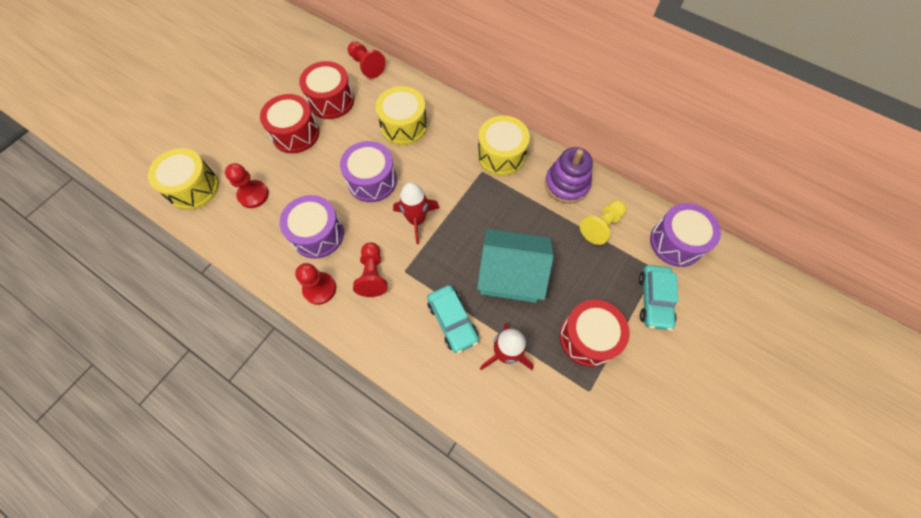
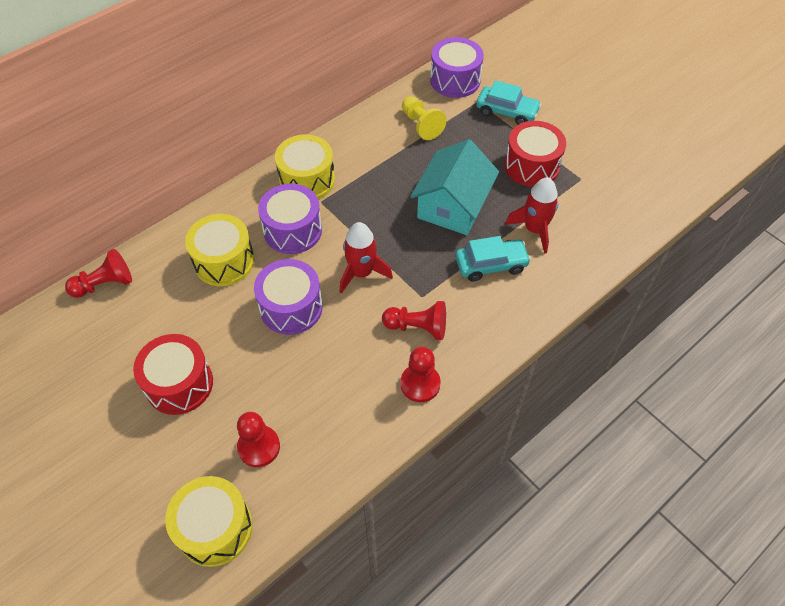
camera: 75 degrees left, 10 degrees down
purple drum [280,195,344,259] -> purple drum moved to [258,183,322,254]
red drum [299,61,354,119] -> none
purple stacking toy [545,147,593,204] -> none

